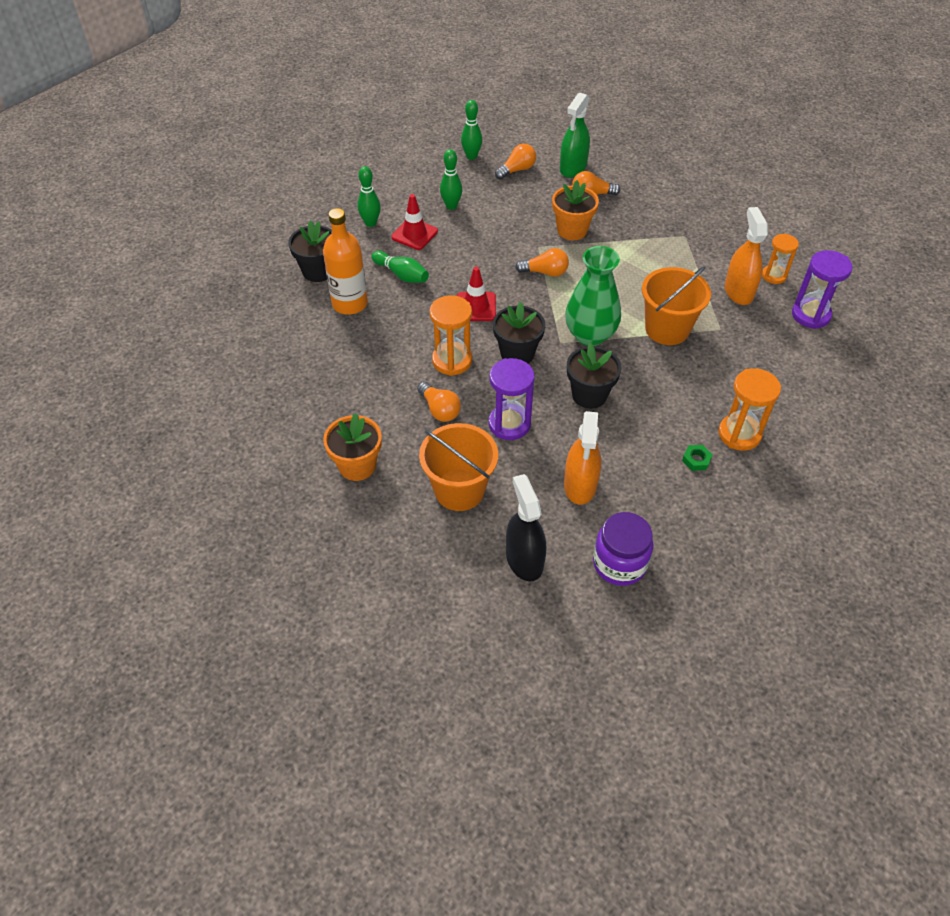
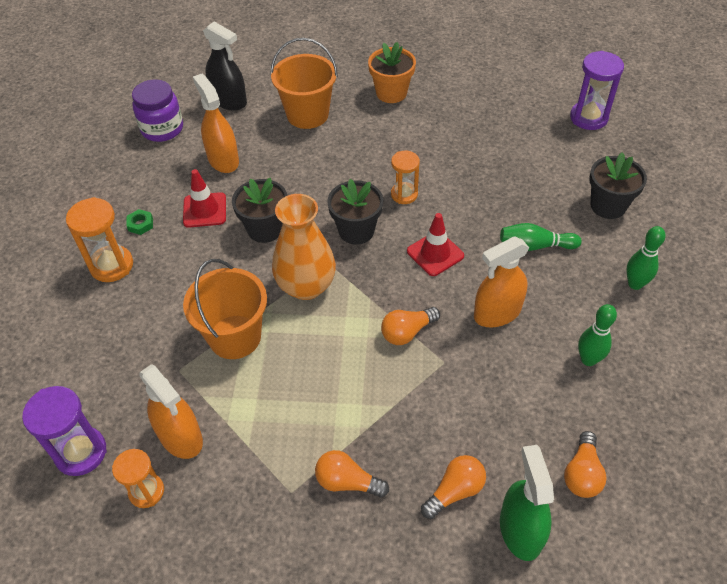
camera: 145 degrees right, 0 degrees up
orange bottle [323,208,368,315] -> none
red traffic cone [391,194,438,250] -> red traffic cone moved to [183,169,226,228]
orange light bulb [417,382,461,422] -> orange light bulb moved to [315,450,389,498]
orange hourglass [429,295,472,376] -> orange hourglass [391,151,420,204], size x0.67
green bowling pin [461,100,482,160] -> none
purple hourglass [489,358,535,440] -> purple hourglass moved to [570,51,624,130]
orange flower pot [552,180,599,240] -> none
green vase [565,246,621,346] -> orange vase [272,194,336,300]
none -> orange spray bottle [474,237,529,328]

